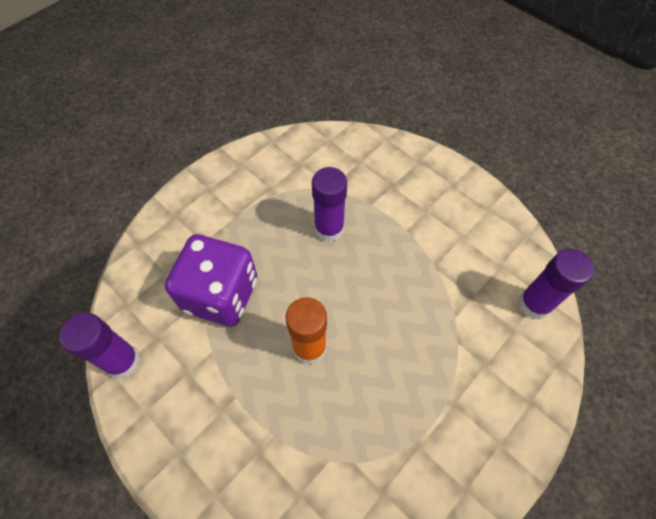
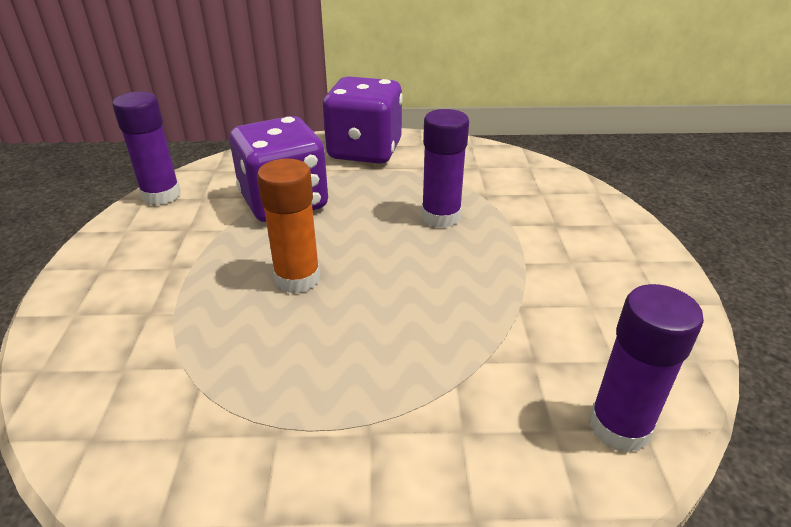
camera: 45 degrees right, 25 degrees down
none -> purple dice [323,76,403,164]

